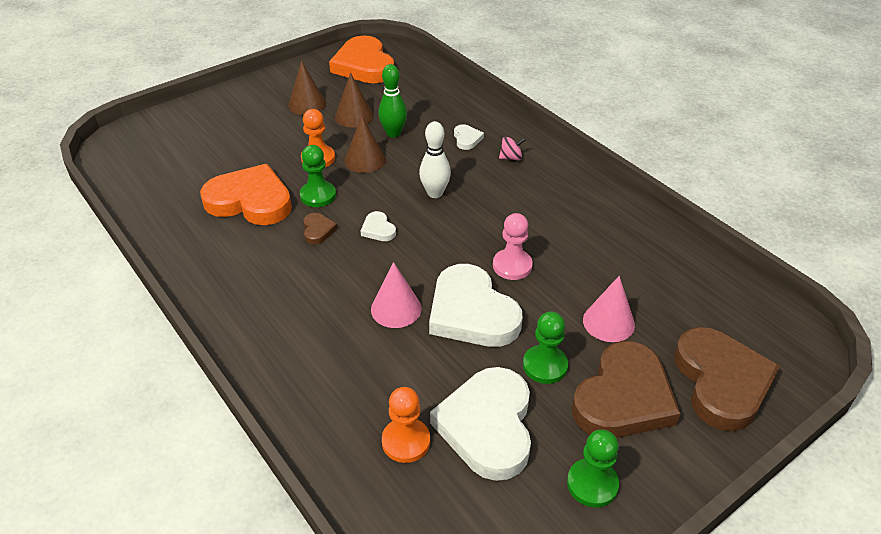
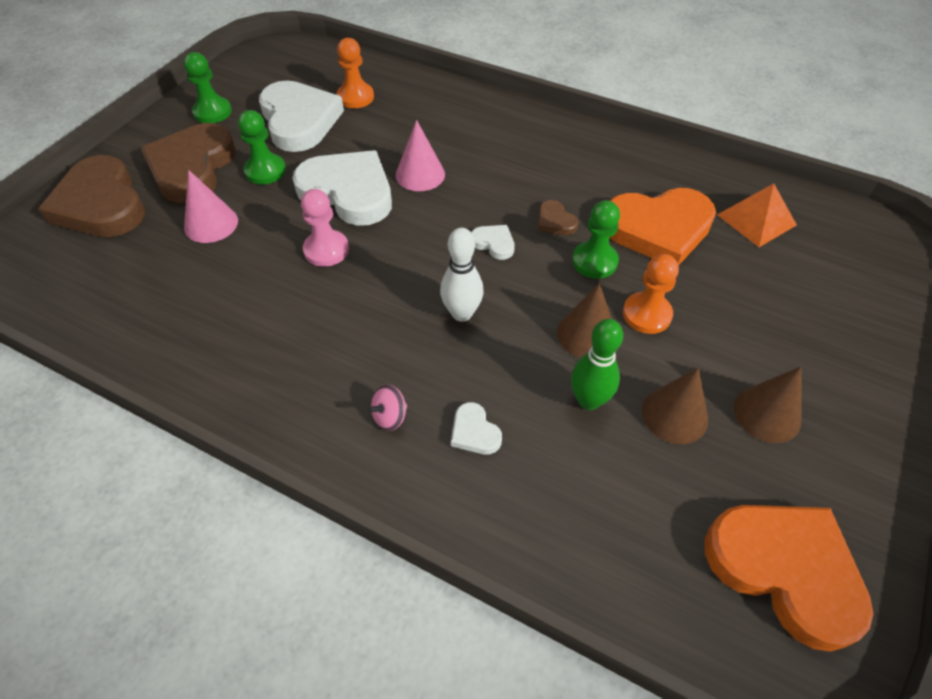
camera: 155 degrees right, 10 degrees up
none -> orange pyramid [717,183,797,247]

